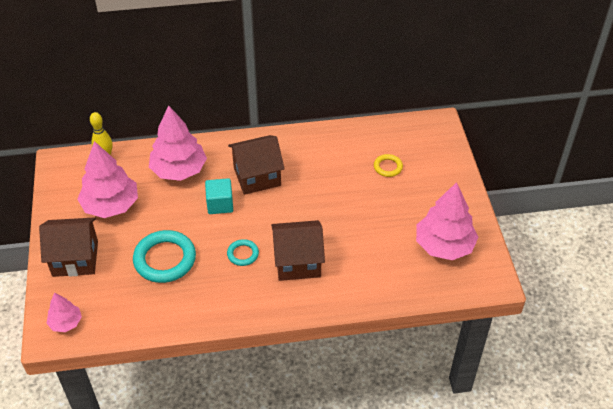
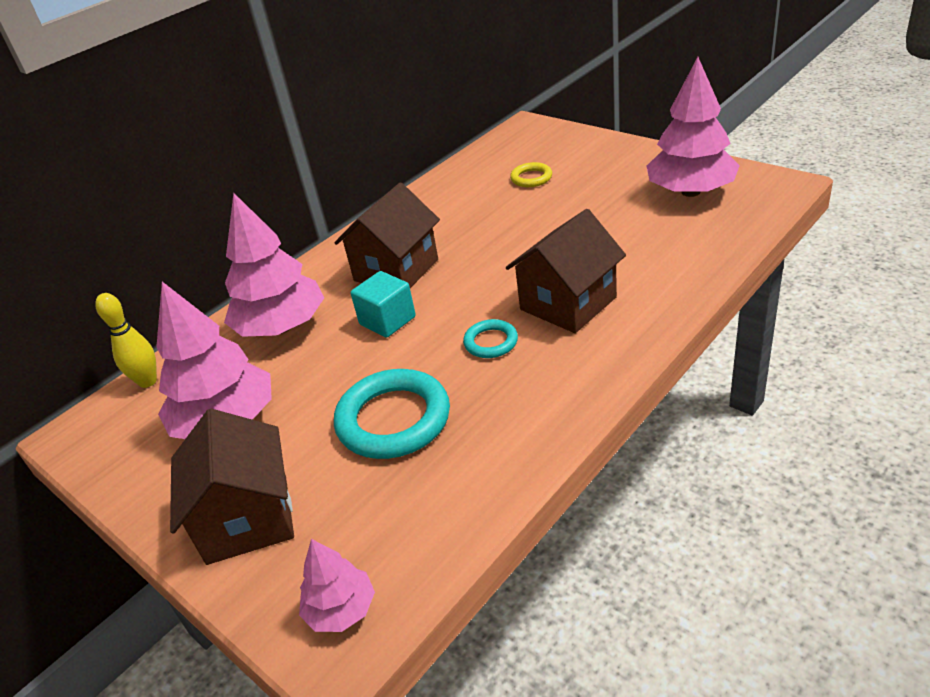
camera: 35 degrees left, 10 degrees down
brown house [39,217,98,277] -> brown house turned 60 degrees counterclockwise [170,409,294,565]

